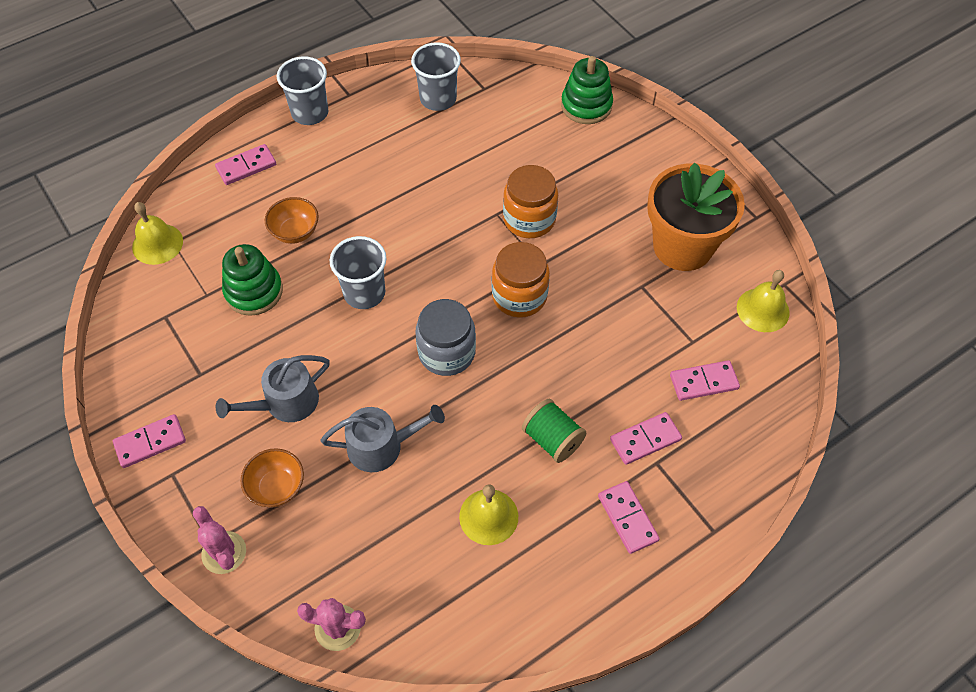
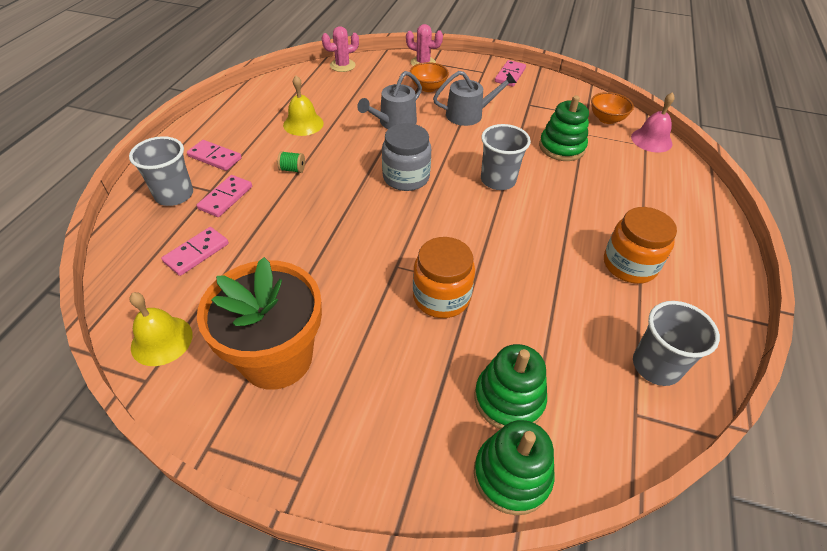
camera: 140 degrees right, 10 degrees down
yellow bell [132,202,183,265] -> pink bell [631,92,675,153]
pink domino [215,144,276,185] -> none
grey watering can [216,355,330,422] -> grey watering can turned 60 degrees clockwise [433,71,517,126]
orange bowl [265,197,319,244] -> orange bowl moved to [591,92,634,124]
grey cup [277,56,328,125] -> grey cup moved to [129,136,193,206]
orange jar [492,242,550,318] -> orange jar moved to [604,207,677,284]
green spool [522,399,586,463] -> green spool [277,151,305,173], size x0.58
none -> green stacking toy [474,344,547,429]

